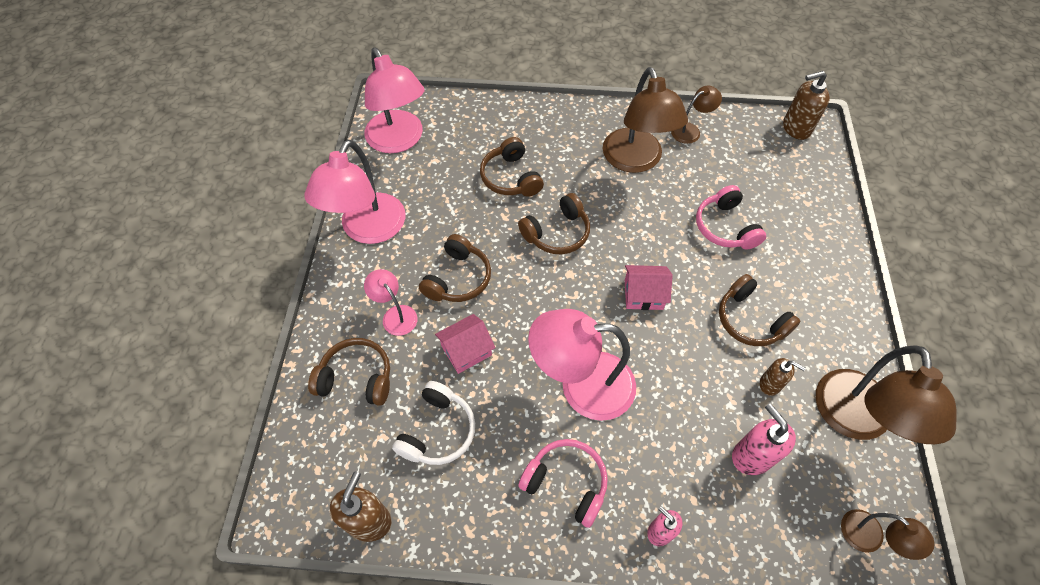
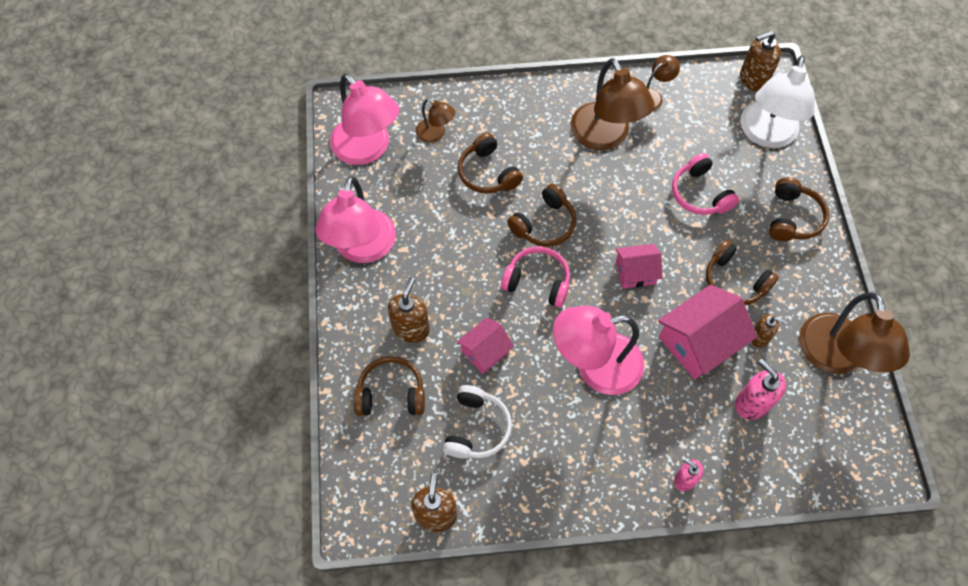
camera: 10 degrees left, 5 degrees up
pink lamp [364,269,417,336] -> brown soap dispenser [388,277,430,343]
brown headphones [419,234,491,302] -> brown headphones moved to [769,178,829,241]
pink headphones [518,439,608,528] -> pink headphones moved to [501,246,570,308]
brown lamp [841,509,935,560] -> brown lamp moved to [416,99,455,143]
none -> pink house [658,285,757,379]
none -> white lamp [740,56,815,148]

